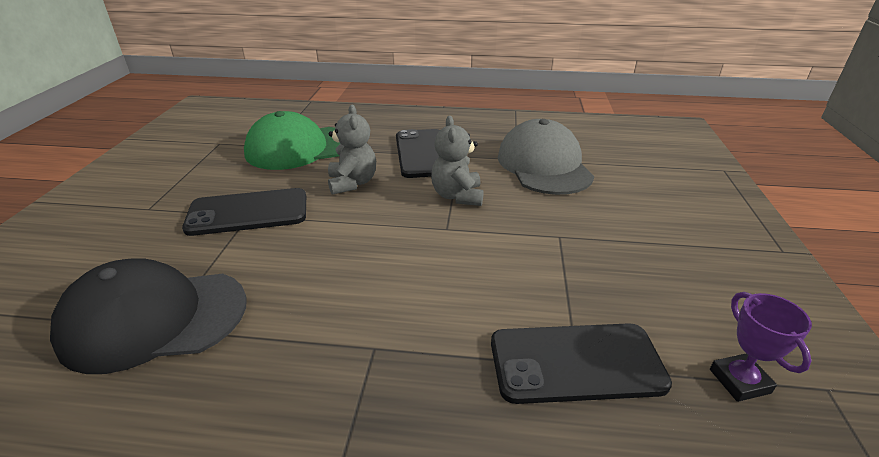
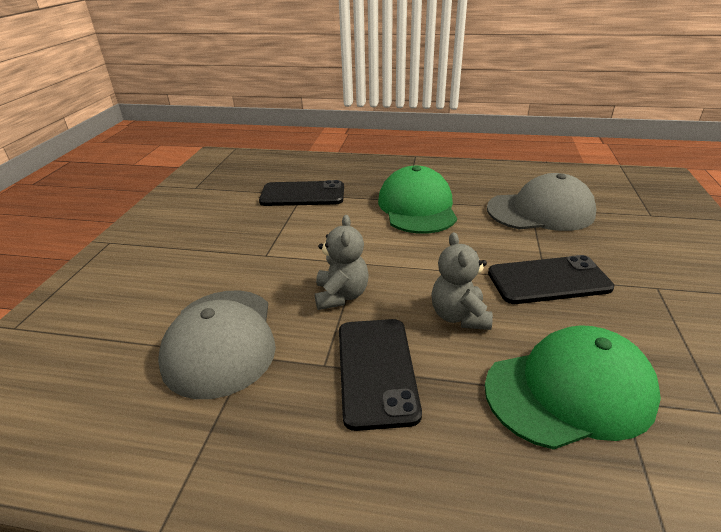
camera: 175 degrees left, 0 degrees up
black cap [50,258,247,374] -> grey cap [487,173,596,231]
purple trophy [710,292,812,402] -> none
none -> green cap [378,166,457,234]

